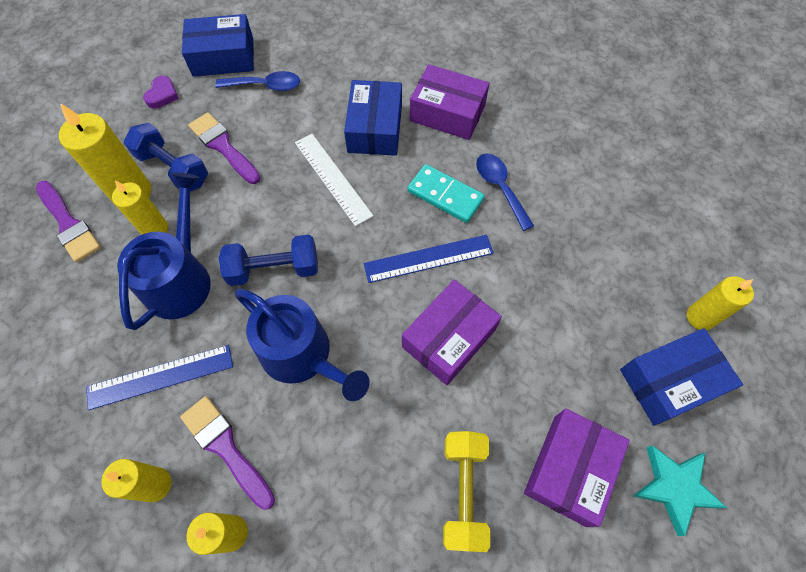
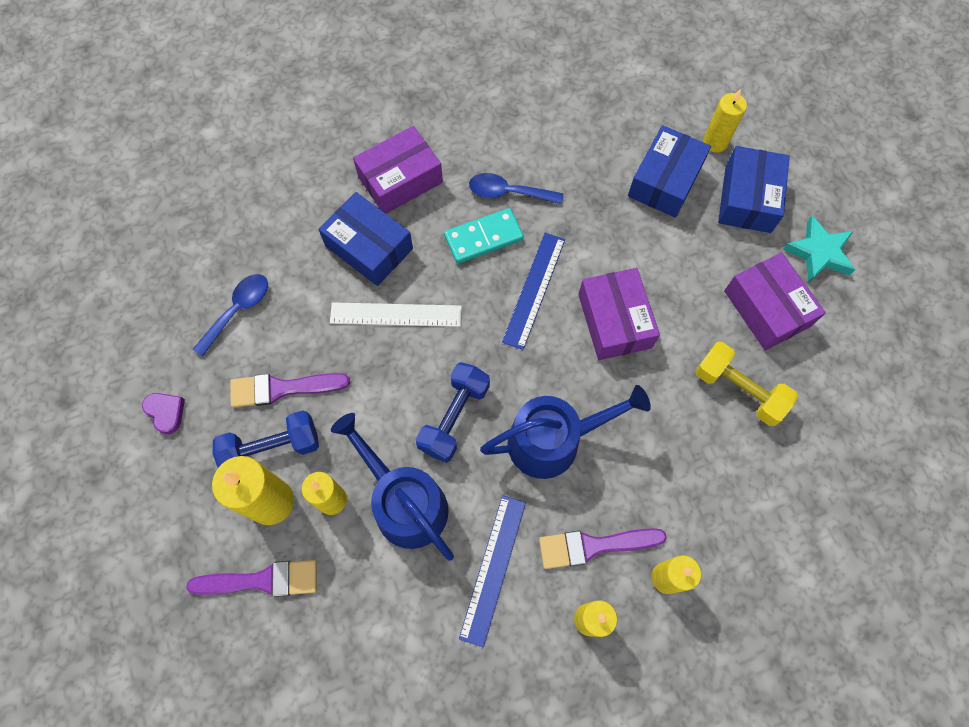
camera: 55 degrees left, 5 degrees up
blue box [182,14,254,77] -> blue box moved to [628,125,711,218]

